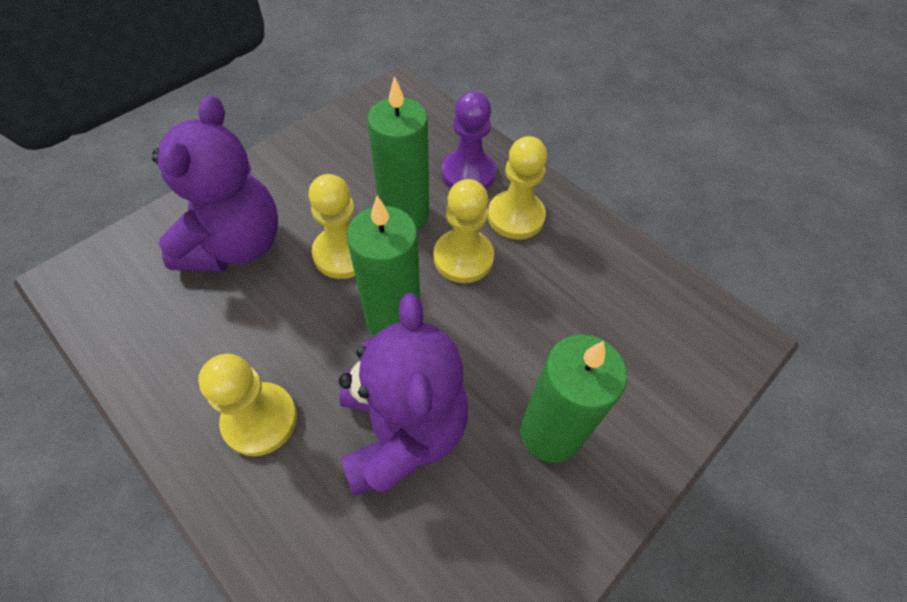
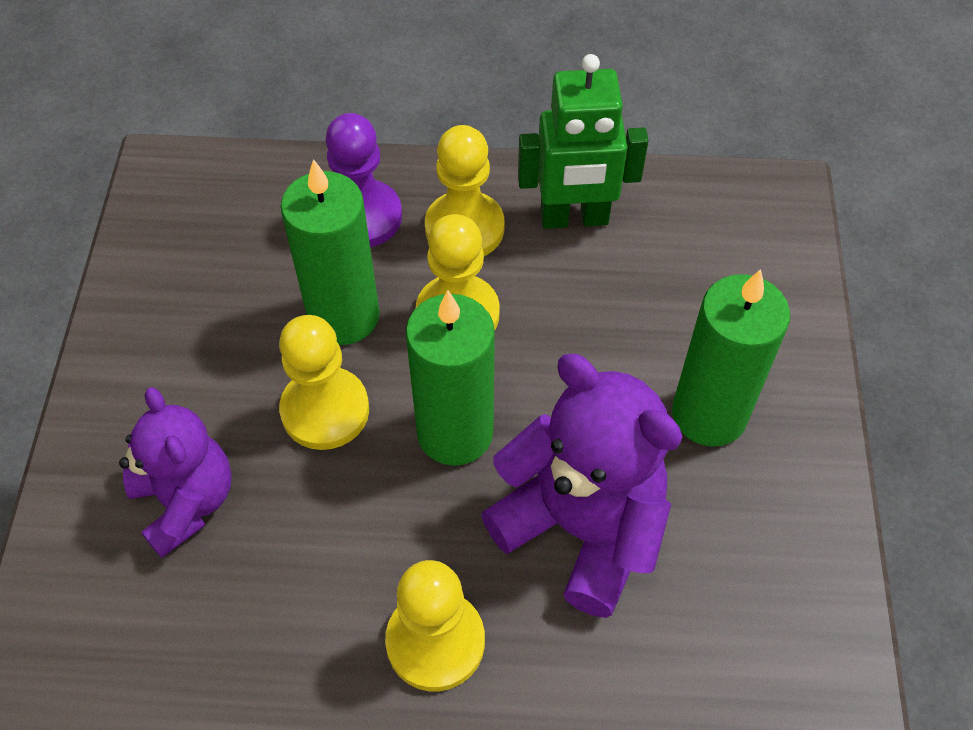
camera: 40 degrees left, 0 degrees up
purple teddy bear [152,95,278,272] -> purple teddy bear [119,387,232,558], size x0.67
none -> green robot [518,54,649,229]

